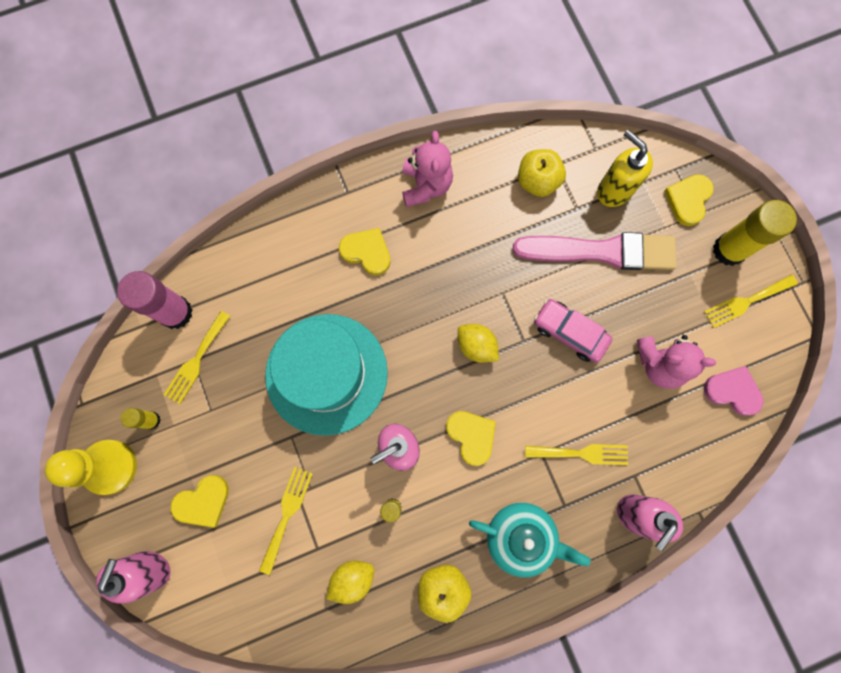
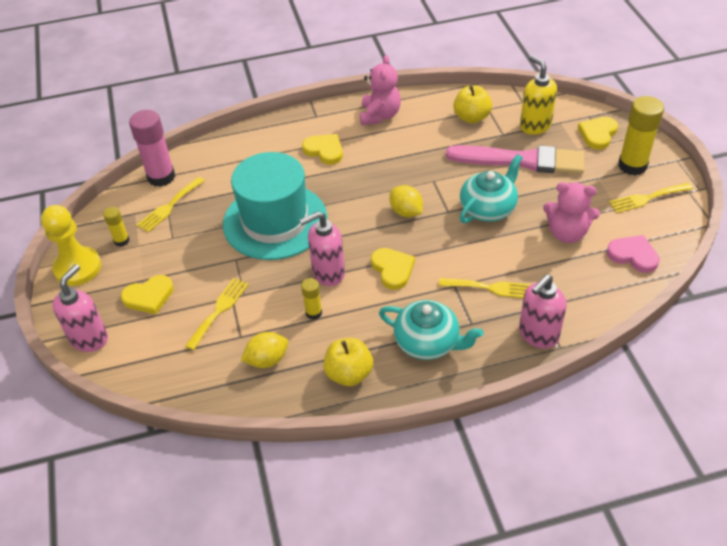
camera: 10 degrees right, 30 degrees down
pink car [534,299,613,362] -> turquoise teapot [460,154,523,223]

